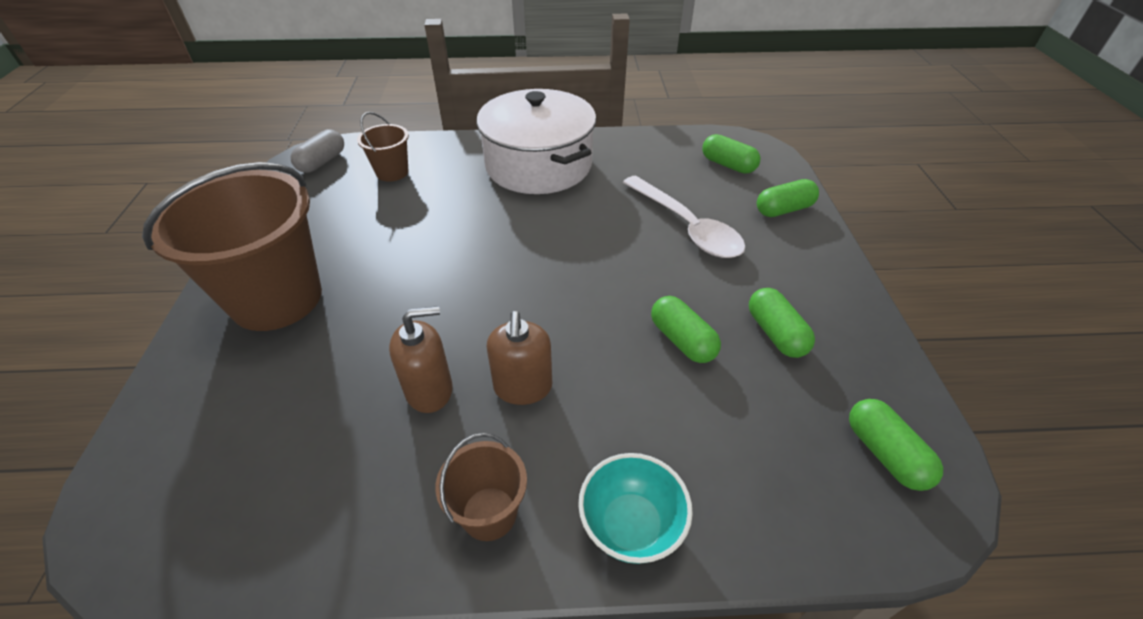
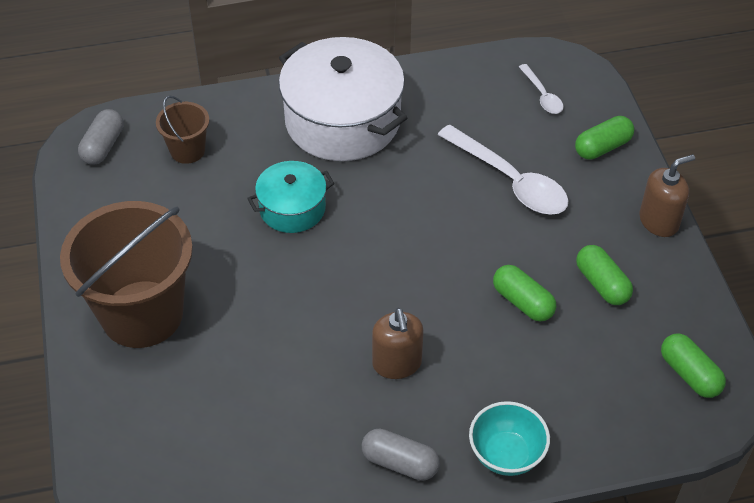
camera: 10 degrees left, 5 degrees up
brown soap dispenser [389,306,453,413] -> brown soap dispenser moved to [639,154,695,237]
brown bucket [435,433,527,541] -> grey capsule [362,428,440,481]
green capsule [702,134,761,174] -> white spoon [519,64,563,114]
none -> turquoise pot [247,161,334,233]

